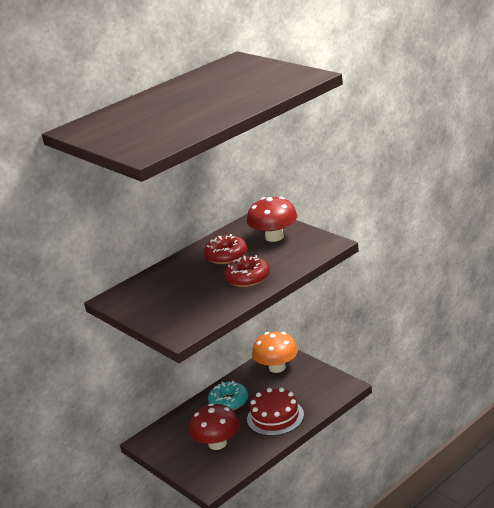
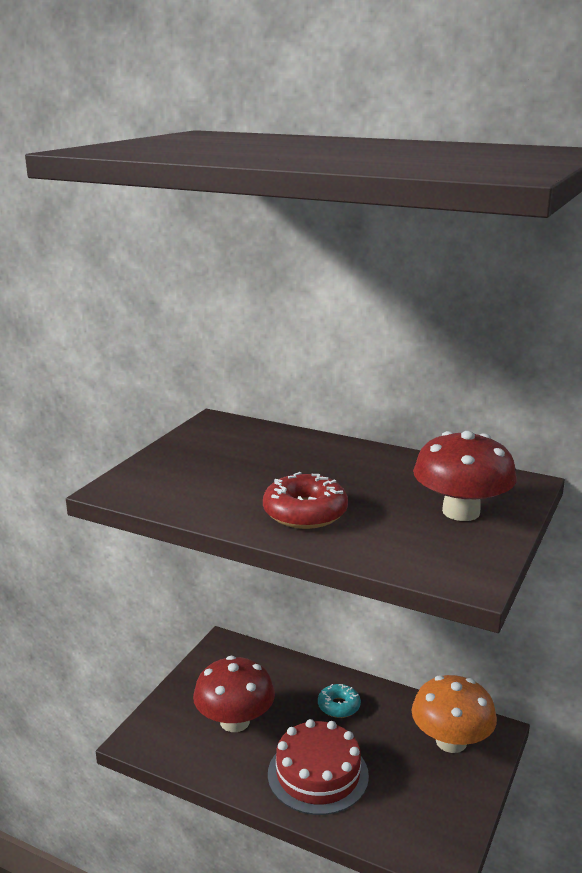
camera: 65 degrees right, 5 degrees down
red donut [204,234,247,264] -> none
turquoise donut [208,380,248,410] -> turquoise donut [318,684,361,718], size x0.64

